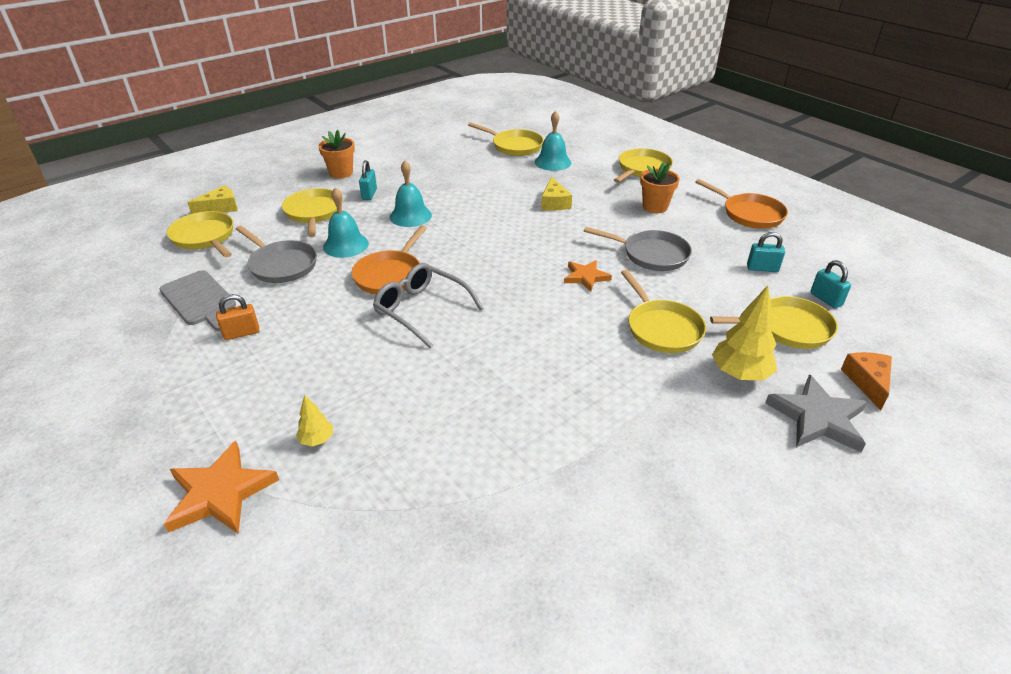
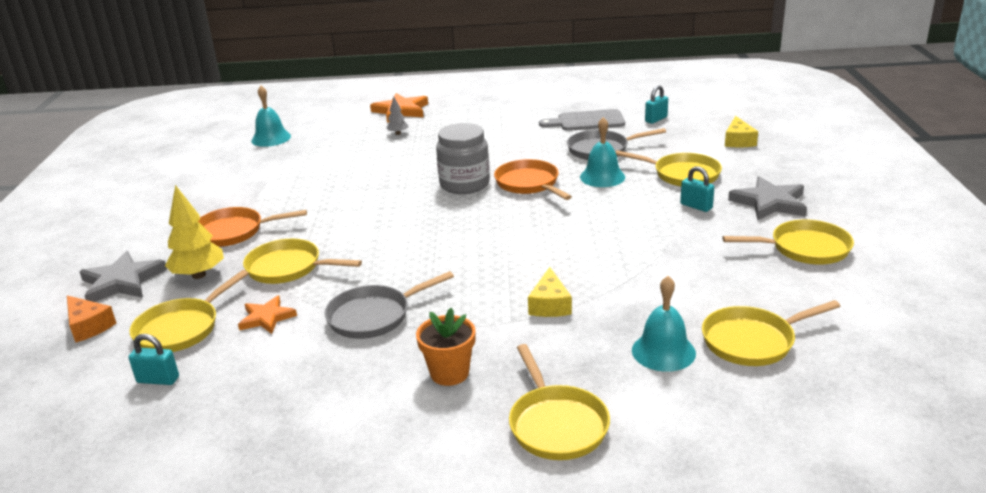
camera: 130 degrees right, 10 degrees down
yellow pan [167,211,233,257] -> yellow pan moved to [723,219,854,265]
orange padlock [216,294,260,340] -> none
yellow tree [296,395,333,446] -> grey tree [386,97,408,135]
orange flower pot [318,130,355,179] -> grey star [728,176,807,220]
grey glasses [373,263,484,348] -> grey jar [436,123,490,194]
turquoise bell [390,161,432,227] -> turquoise bell moved to [251,86,291,147]
yellow cheese [541,177,572,211] -> yellow cheese turned 120 degrees counterclockwise [528,267,572,317]
orange star [564,260,612,292] -> orange star moved to [238,296,297,334]
orange pan [695,179,788,229] -> orange pan moved to [198,207,307,247]
turquoise padlock [747,232,785,272] -> turquoise padlock moved to [645,85,668,124]

